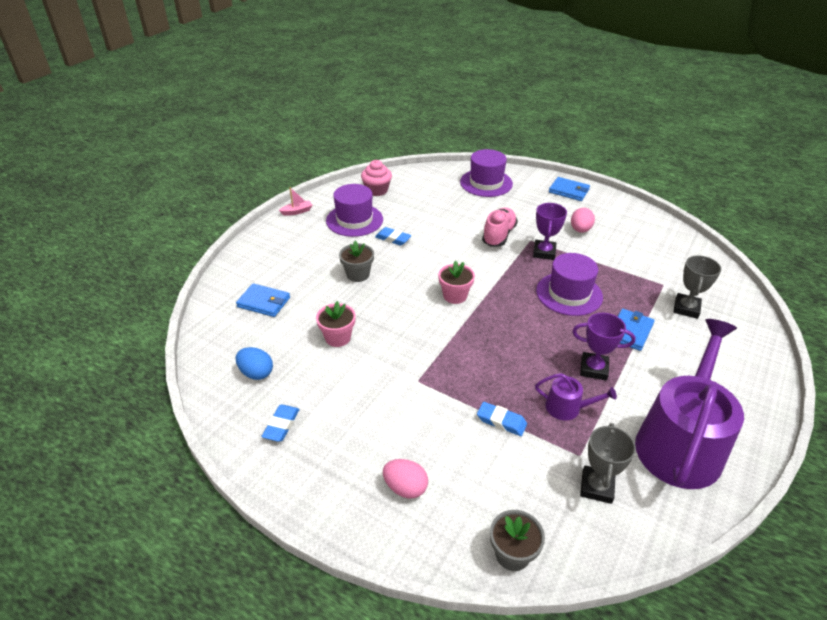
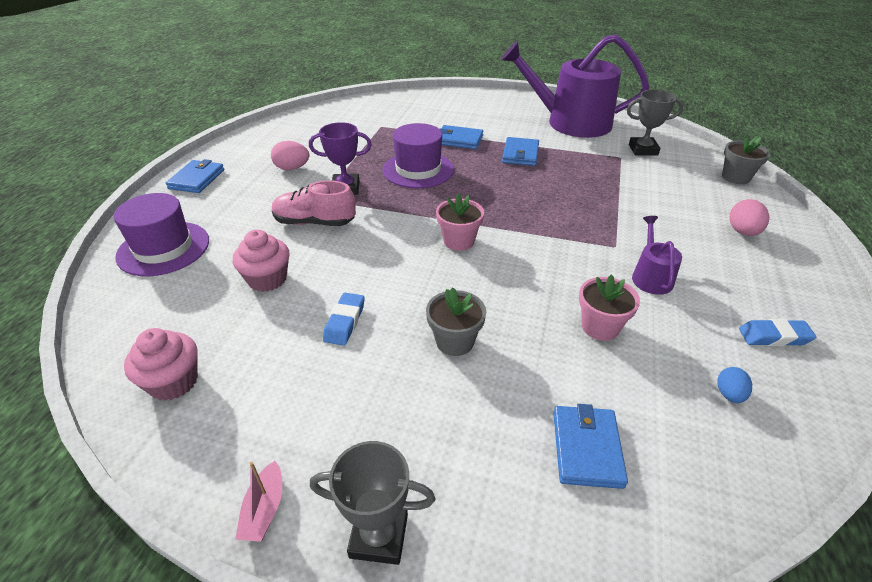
camera: 105 degrees left, 0 degrees up
blue egg [236,347,273,380] -> blue egg [717,367,752,403], size x0.65
pink boat [279,187,312,216] -> pink boat turned 135 degrees counterclockwise [235,461,282,542]
purple hat [326,184,383,237] -> none
blue eraser [477,402,527,436] -> none
purple watering can [535,373,617,420] -> purple watering can moved to [632,216,682,295]
purple trophy [572,313,636,381] -> blue wallet [502,137,539,166]
grey trophy [674,255,721,319] -> grey trophy moved to [310,441,435,565]
none -> pink cupcake [233,230,289,292]

